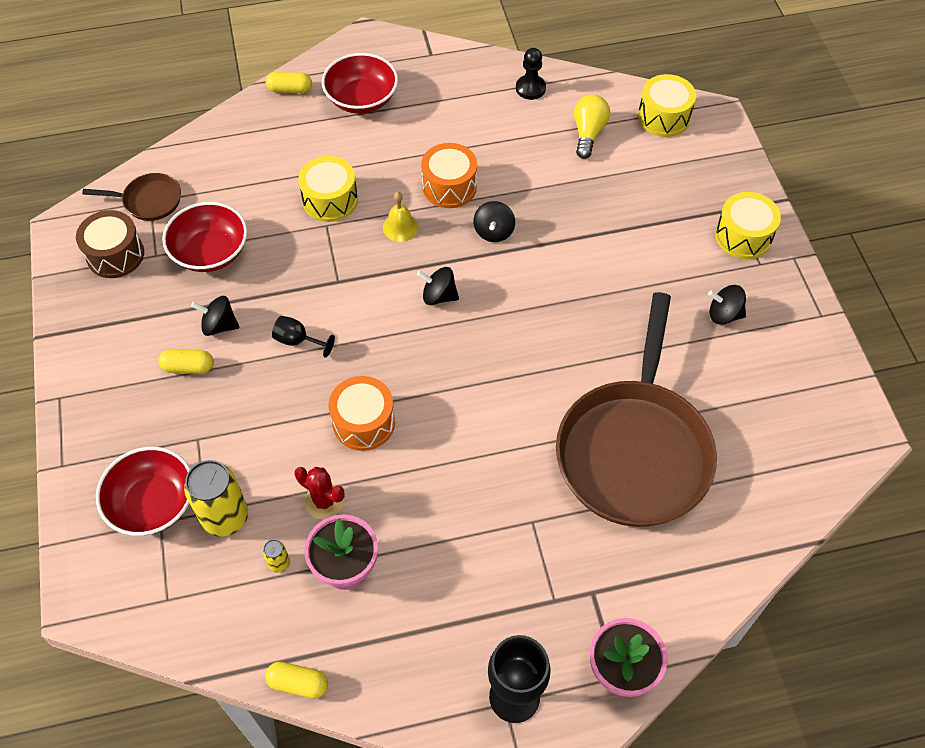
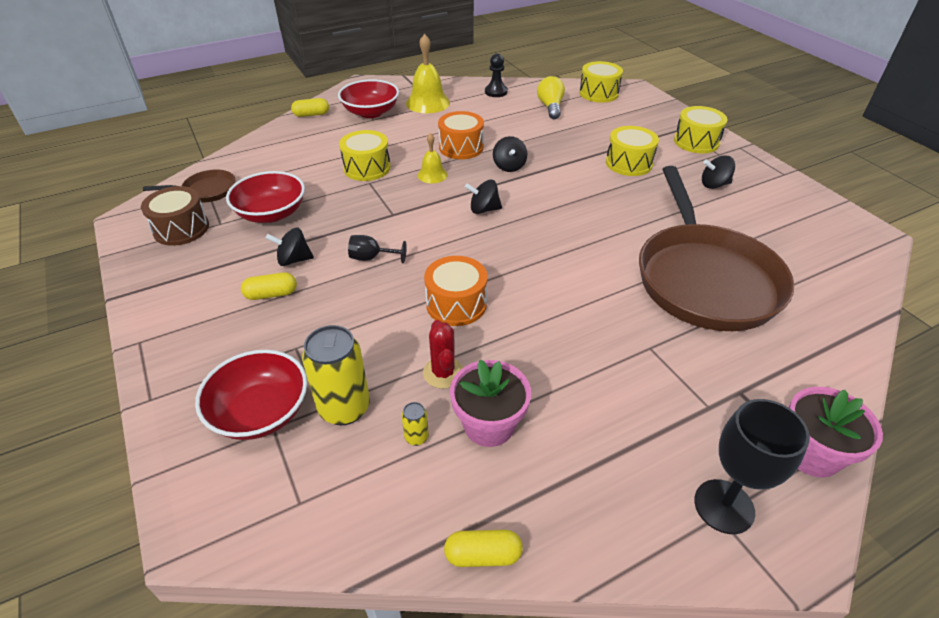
camera: 15 degrees left, 15 degrees down
red cactus [294,467,344,519] -> red cactus turned 60 degrees clockwise [423,320,463,389]
none -> yellow bell [406,34,450,113]
none -> yellow drum [606,126,659,176]

